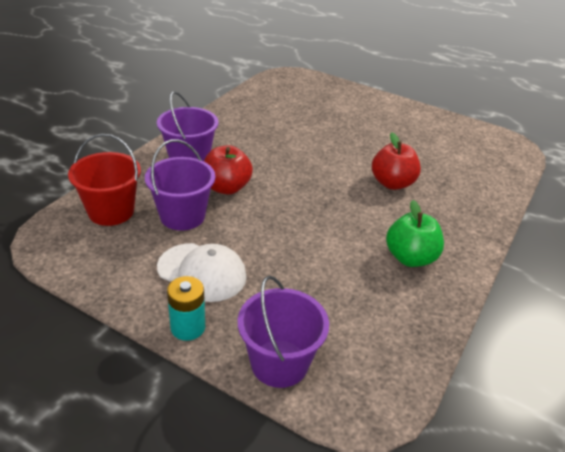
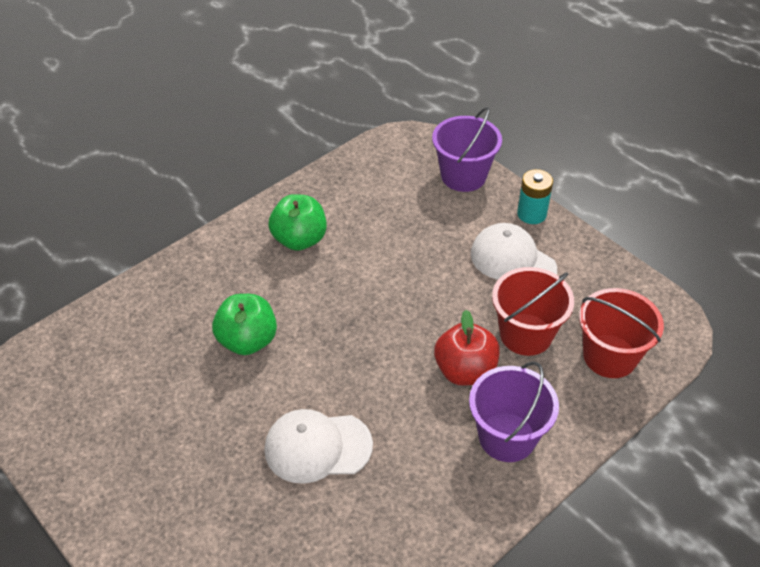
camera: 160 degrees left, 10 degrees up
purple bucket [145,139,215,231] -> red bucket [492,267,574,356]
red apple [372,132,421,190] -> green apple [212,294,277,355]
none -> white cap [264,409,373,484]

